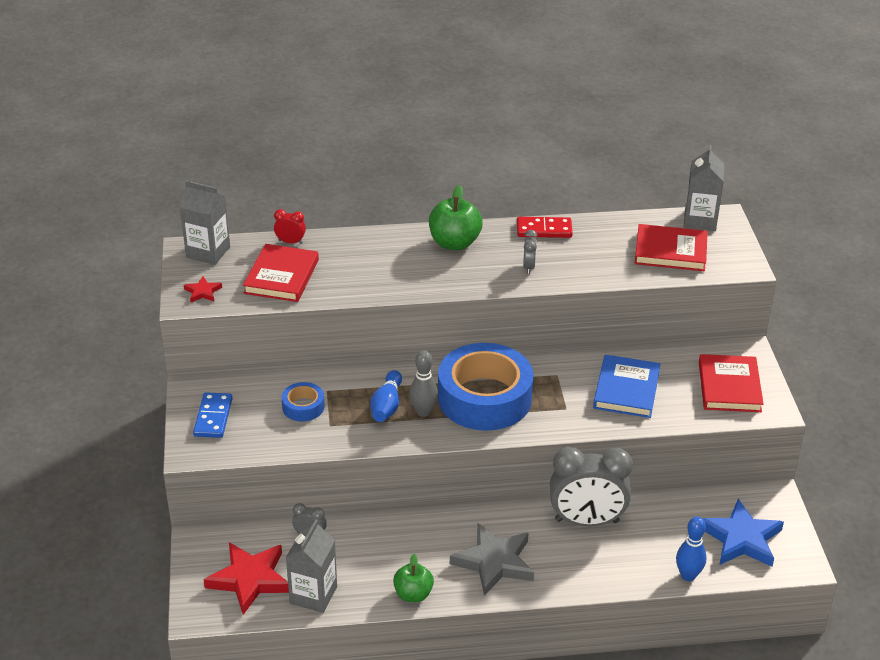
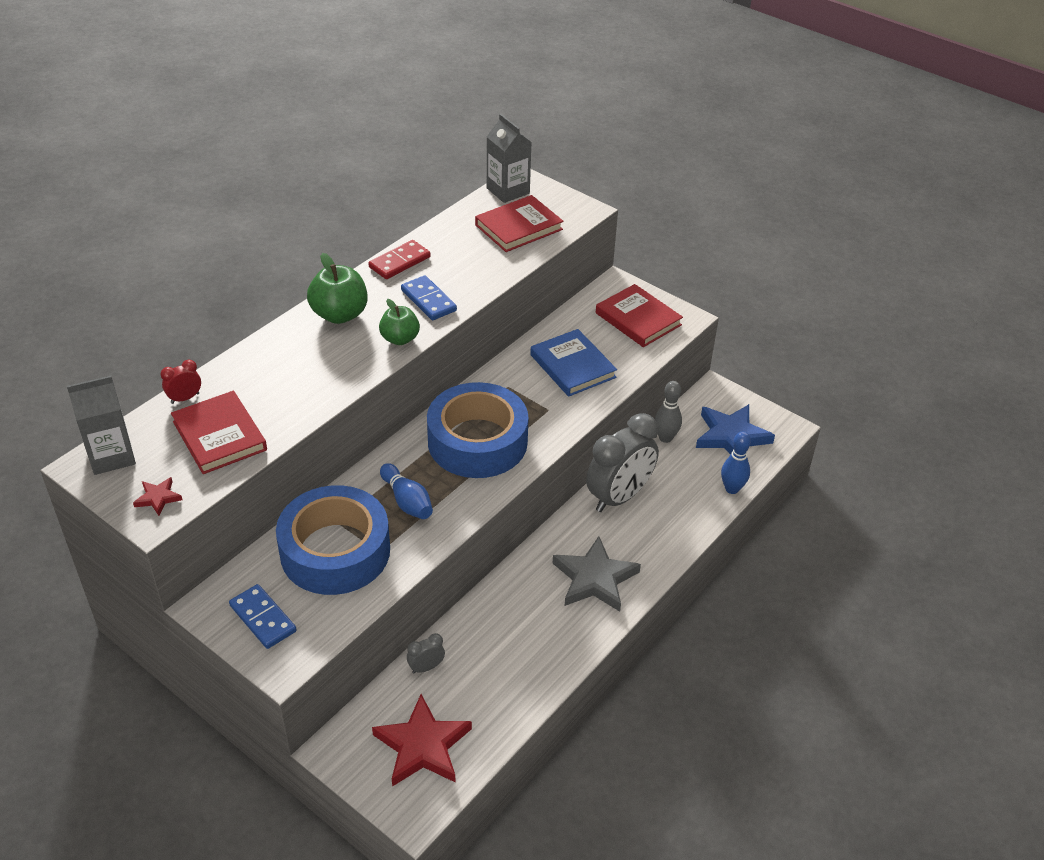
camera: 45 degrees left, 5 degrees up
blue tape [282,382,324,421] -> blue tape [276,485,390,595], size x2.25
grey carton [286,519,337,613] -> none
green apple [393,554,434,602] -> green apple moved to [379,299,420,345]
grey bowling pin [409,351,438,417] -> grey bowling pin moved to [655,381,682,443]
grey clock [523,230,537,274] -> blue domino [401,275,457,320]

